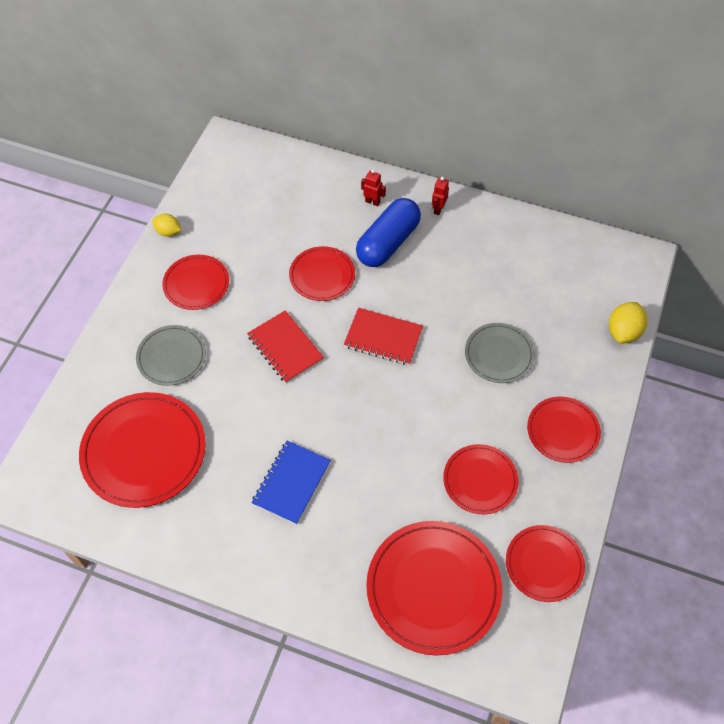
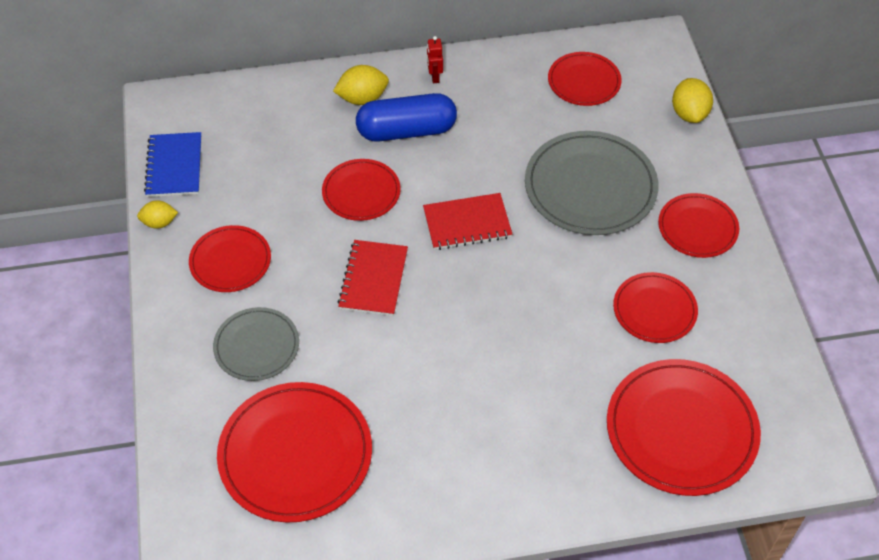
camera: 30 degrees left, 5 degrees down
red notebook [247,310,324,383] -> red notebook turned 75 degrees clockwise [338,240,408,316]
blue notebook [251,441,331,525] -> blue notebook moved to [144,132,202,197]
blue capsule [356,198,421,267] -> blue capsule turned 75 degrees clockwise [356,93,457,142]
red robot [361,170,386,206] -> yellow lemon [333,65,389,105]
grey plate [465,323,535,383] -> grey plate [525,131,658,235], size x1.70
red plate [506,525,585,602] -> red plate moved to [548,52,622,106]

